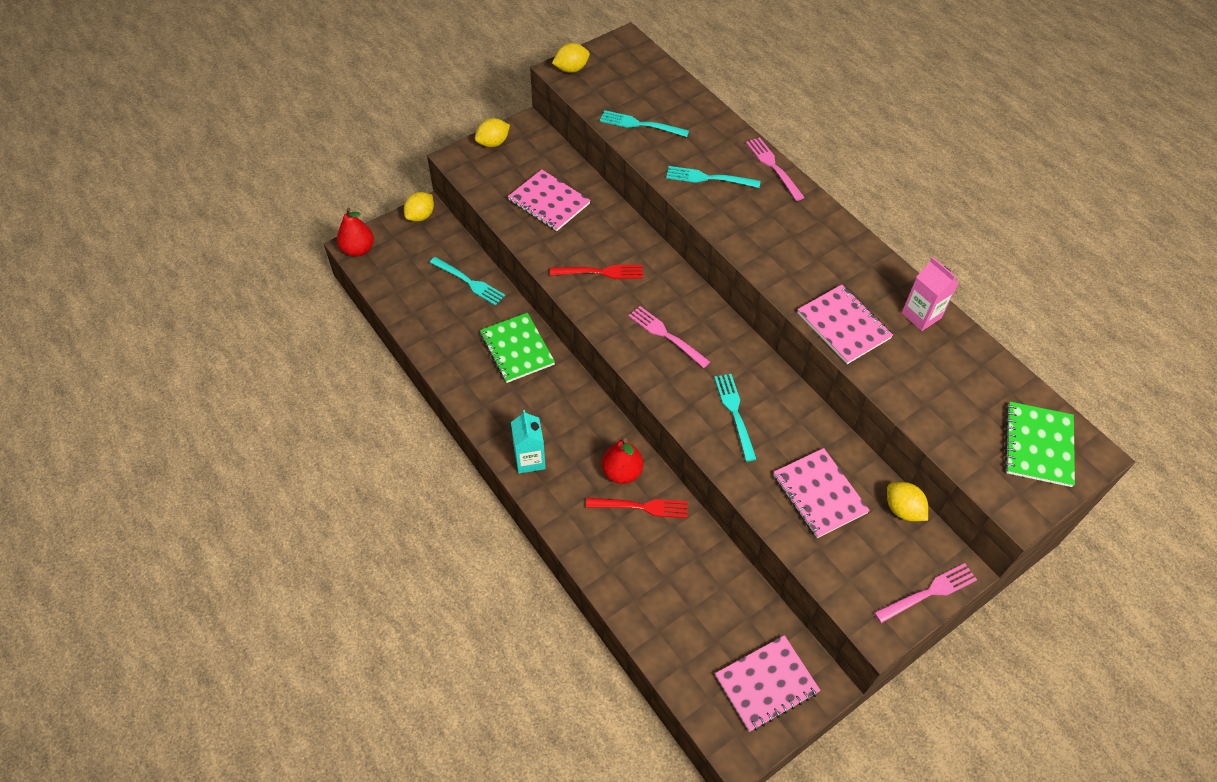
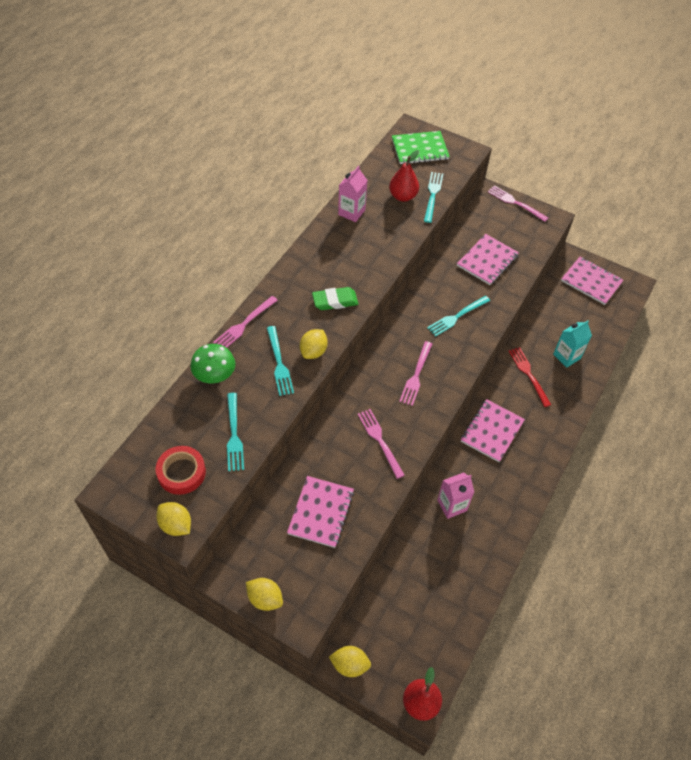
camera: 115 degrees left, 0 degrees up
turquoise fork [430,257,505,306] -> turquoise fork moved to [424,172,443,223]
green notebook [480,313,555,383] -> pink carton [437,472,474,519]
turquoise carton [511,410,546,474] -> turquoise carton moved to [553,320,592,368]
red fork [550,265,643,279] -> pink fork [358,409,405,479]
red pear [602,438,643,484] -> red pear moved to [389,150,419,202]
pink notebook [797,285,893,364] -> pink notebook moved to [461,399,525,462]
yellow lemon [887,482,928,521] -> yellow lemon moved to [300,329,328,359]
none -> red tape [156,446,206,495]
none -> green mushroom [190,344,235,383]
none -> green eraser [312,287,358,310]

